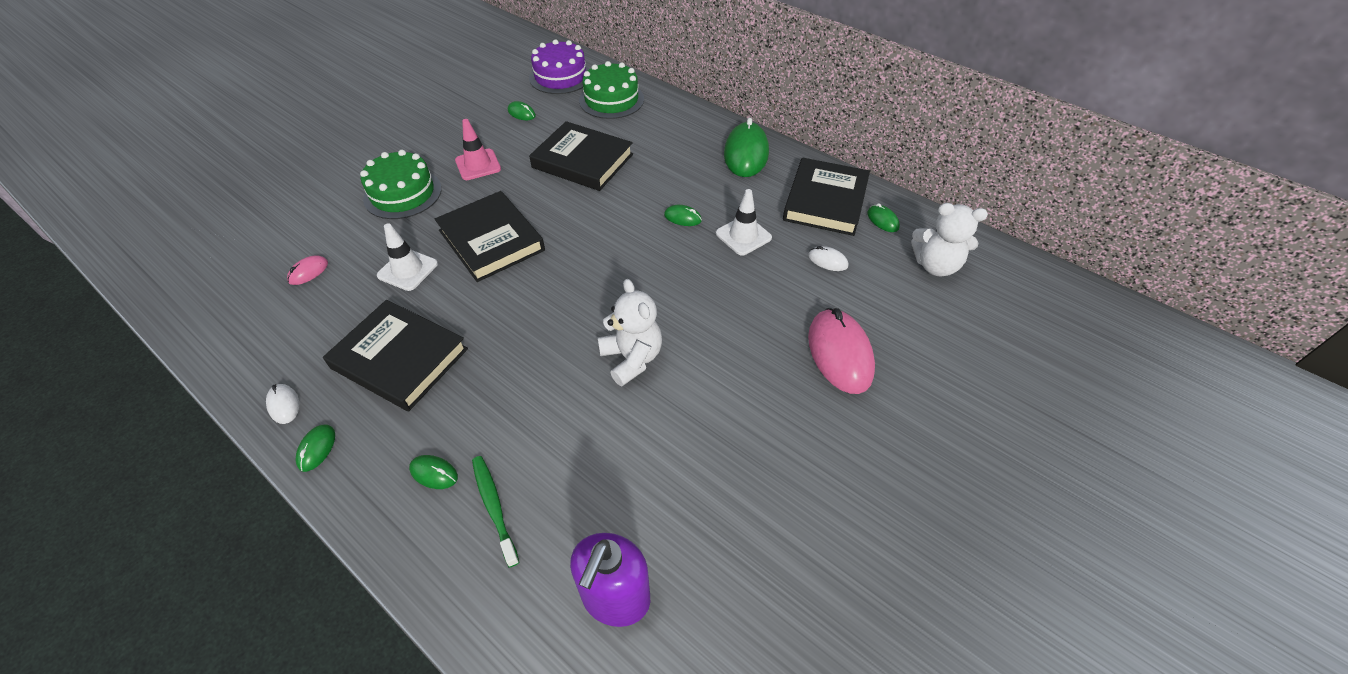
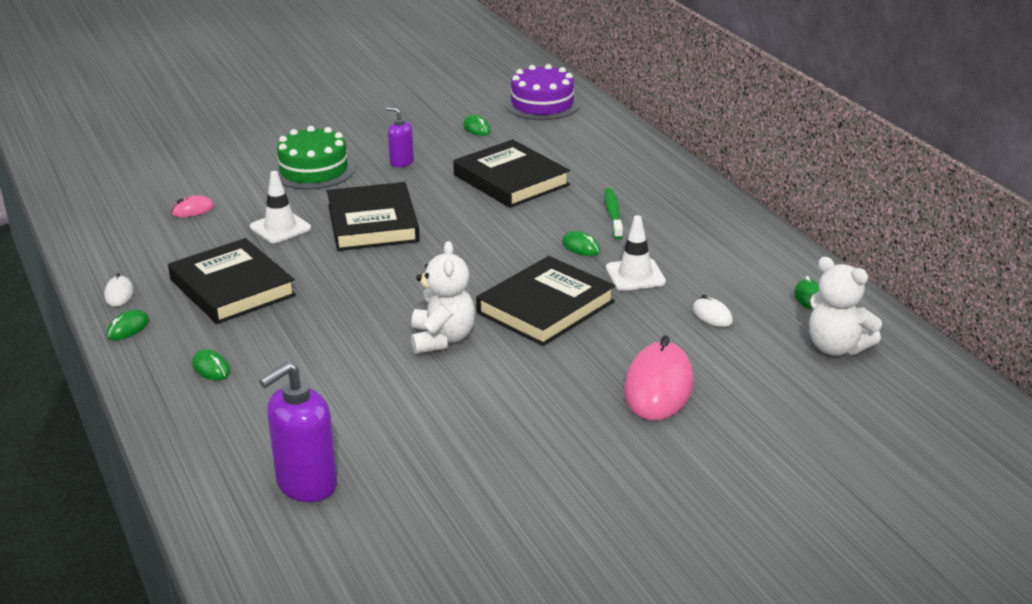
camera: 25 degrees right, 20 degrees down
pink traffic cone [455,119,501,180] -> purple soap dispenser [386,107,414,167]
green toothbrush [472,456,519,567] -> green toothbrush moved to [605,188,623,239]
green cake [579,61,644,119] -> none
green mouse [724,117,769,177] -> none
black book [783,158,870,236] -> black book moved to [476,256,615,346]

